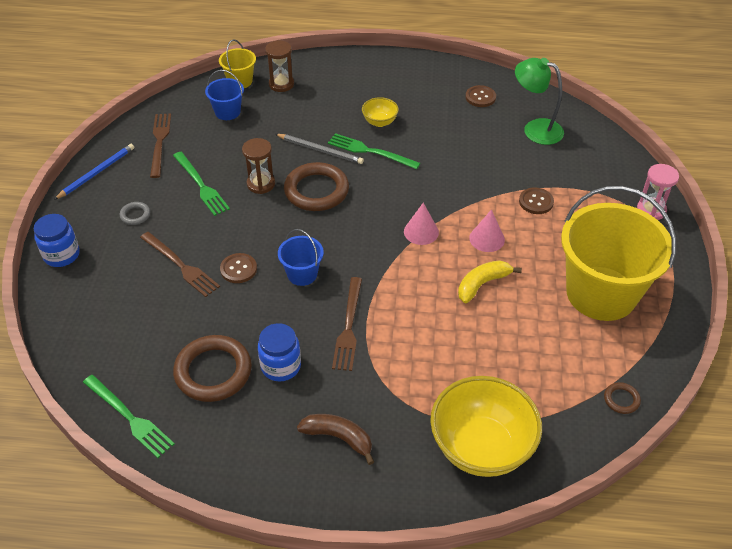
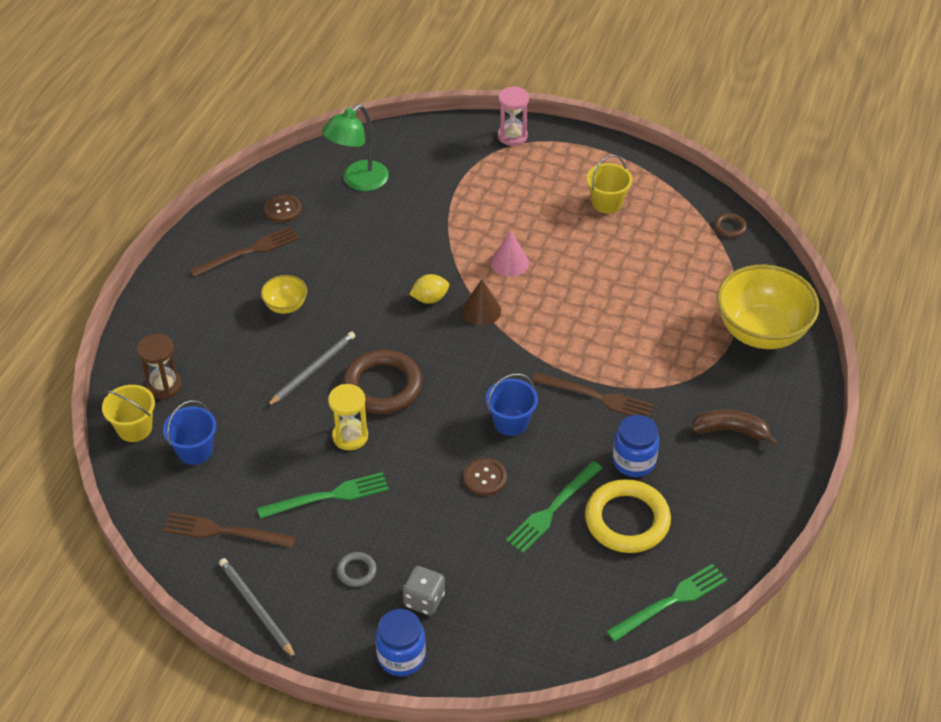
camera: 75 degrees left, 0 degrees up
blue pencil [54,144,134,200] -> grey pencil [219,558,296,659]
brown fork [140,232,220,297] -> brown fork moved to [190,226,299,277]
brown ring [173,335,252,402] -> yellow ring [585,479,671,553]
brown hourglass [242,138,275,194] -> yellow hourglass [328,384,368,450]
brown banana [297,414,374,465] -> brown banana turned 60 degrees clockwise [691,409,778,446]
green fork [328,133,420,169] -> green fork moved to [506,461,602,553]
pink cone [404,203,439,245] -> brown cone [462,279,501,326]
yellow banana [458,260,522,303] -> none
brown button [519,187,554,214] -> none
yellow bucket [561,186,676,321] -> yellow bucket [587,155,633,214], size x0.44
none -> grey dice [403,566,445,615]
none -> yellow lemon [409,274,449,304]

